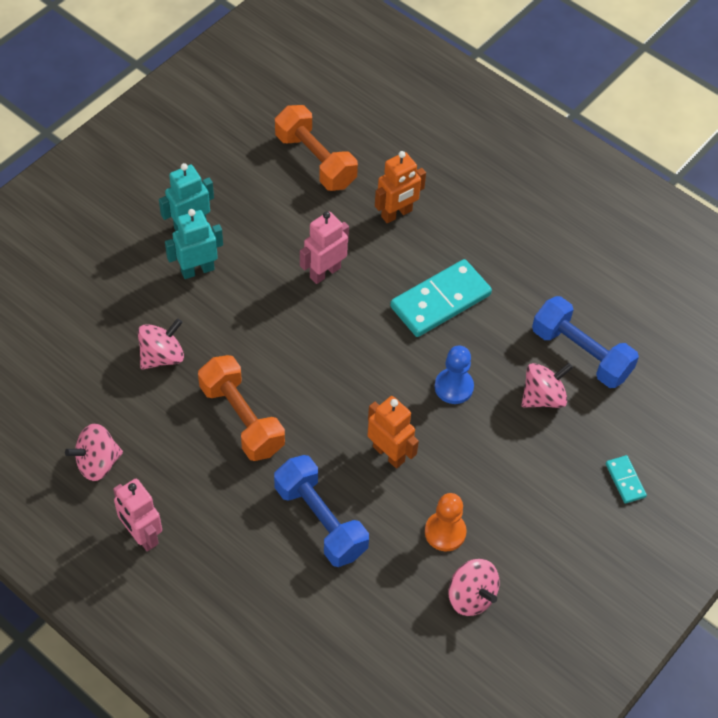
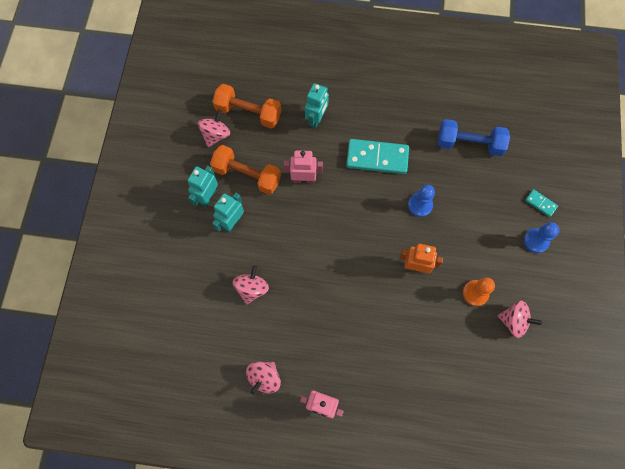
camera: 30 degrees left, 15 degrees up
orange dumbbell [198,355,285,461] -> orange dumbbell moved to [210,145,281,195]
blue dumbbell [274,455,369,567] -> none
pink robot [300,211,349,284] -> pink robot turned 75 degrees clockwise [284,150,323,183]
orange robot [375,151,426,223] -> turquoise robot [305,83,329,129]
turquoise domino [390,259,492,337] -> turquoise domino turned 75 degrees clockwise [346,139,409,174]
pink spinning top [521,363,573,408] -> pink spinning top moved to [198,110,230,147]
none -> blue pawn [523,222,559,253]

